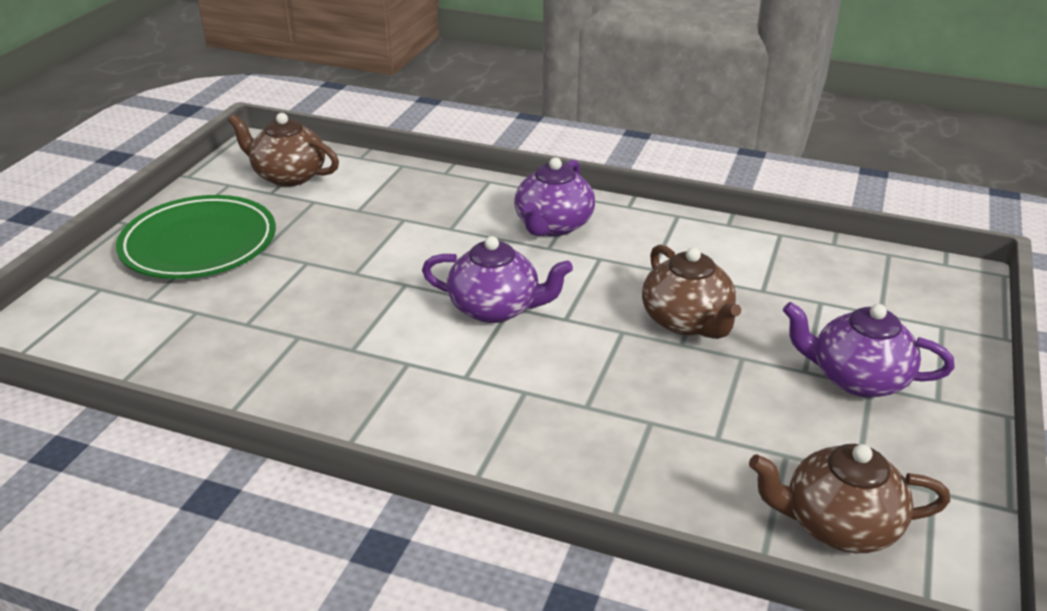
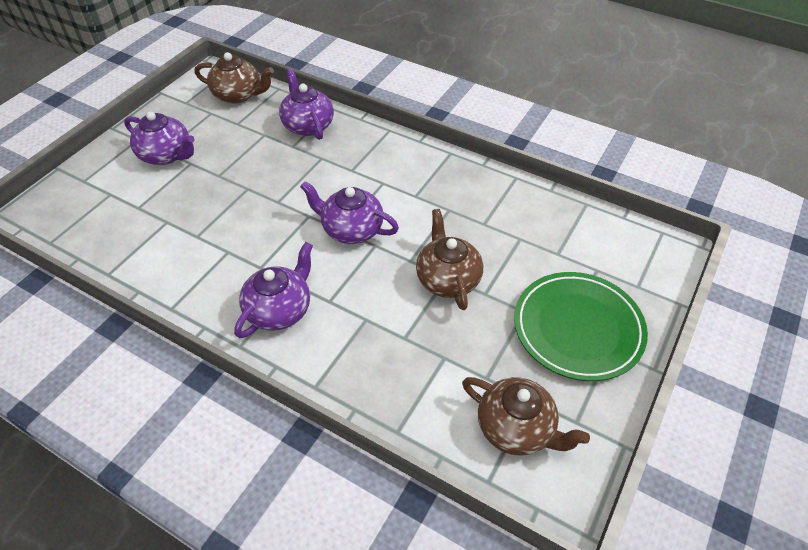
camera: 170 degrees left, 15 degrees up
brown teapot [642,244,741,339] -> brown teapot moved to [416,209,483,310]
none -> purple teapot [279,69,334,140]

